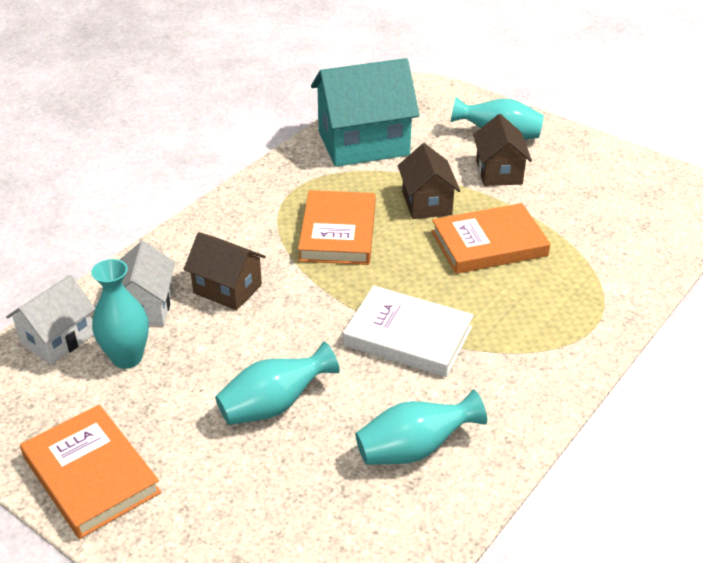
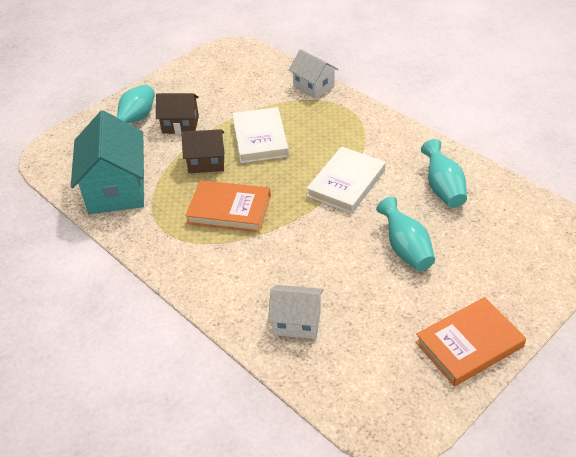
camera: 80 degrees left, 5 degrees up
white house [6,275,95,365] -> white house moved to [289,49,338,99]
turquoise vase [91,259,149,369] -> none
brown house [184,232,266,310] -> none
orange book [431,203,550,274] -> white book [232,107,289,163]

